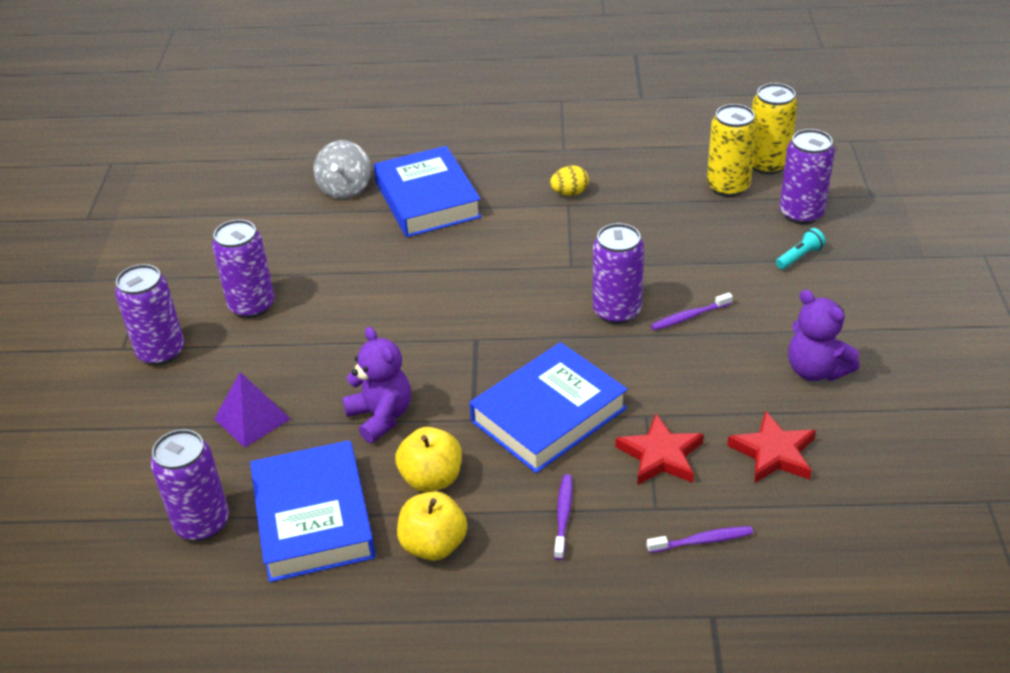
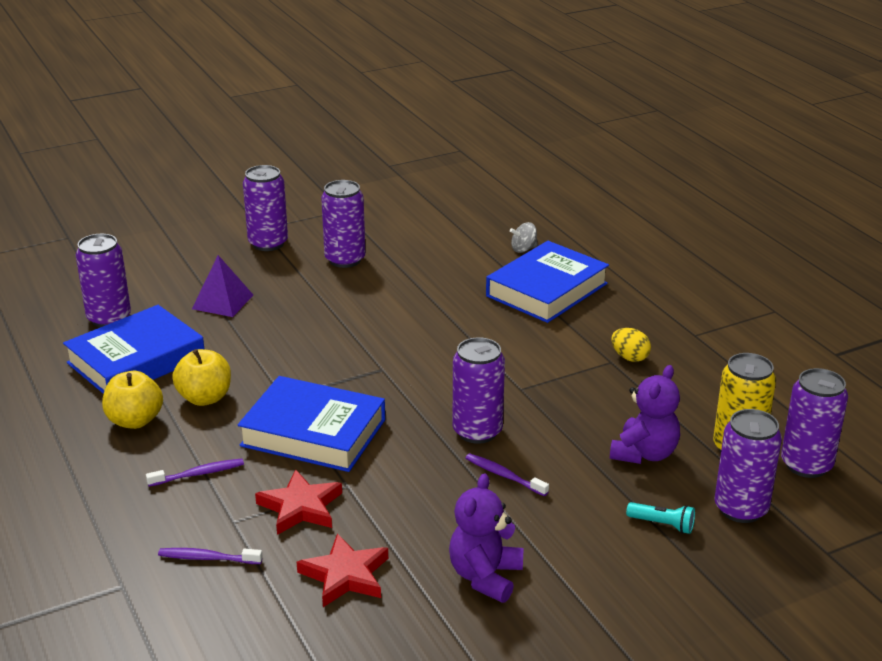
camera: 60 degrees right, 10 degrees down
grey spinning top [313,140,371,199] -> grey spinning top [510,222,538,253], size x0.60
purple teddy bear [342,327,411,443] -> purple teddy bear moved to [610,365,680,464]
purple toothbrush [647,526,753,553] -> purple toothbrush turned 135 degrees clockwise [158,548,263,564]
yellow can [752,83,798,175] -> purple can [781,368,848,478]

